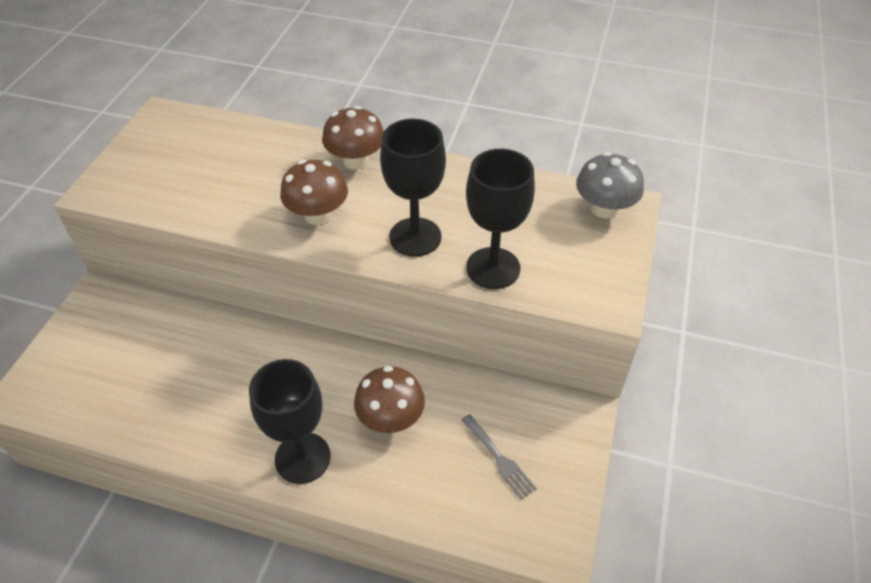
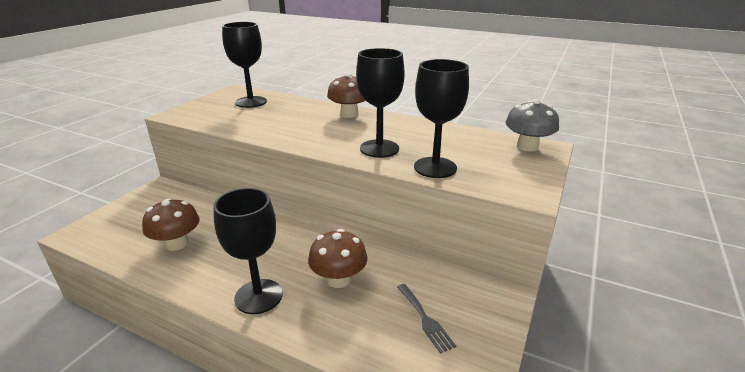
camera: 10 degrees right, 20 degrees down
brown mushroom [280,160,348,225] -> brown mushroom moved to [142,198,200,251]
none -> black goblet [222,22,267,108]

